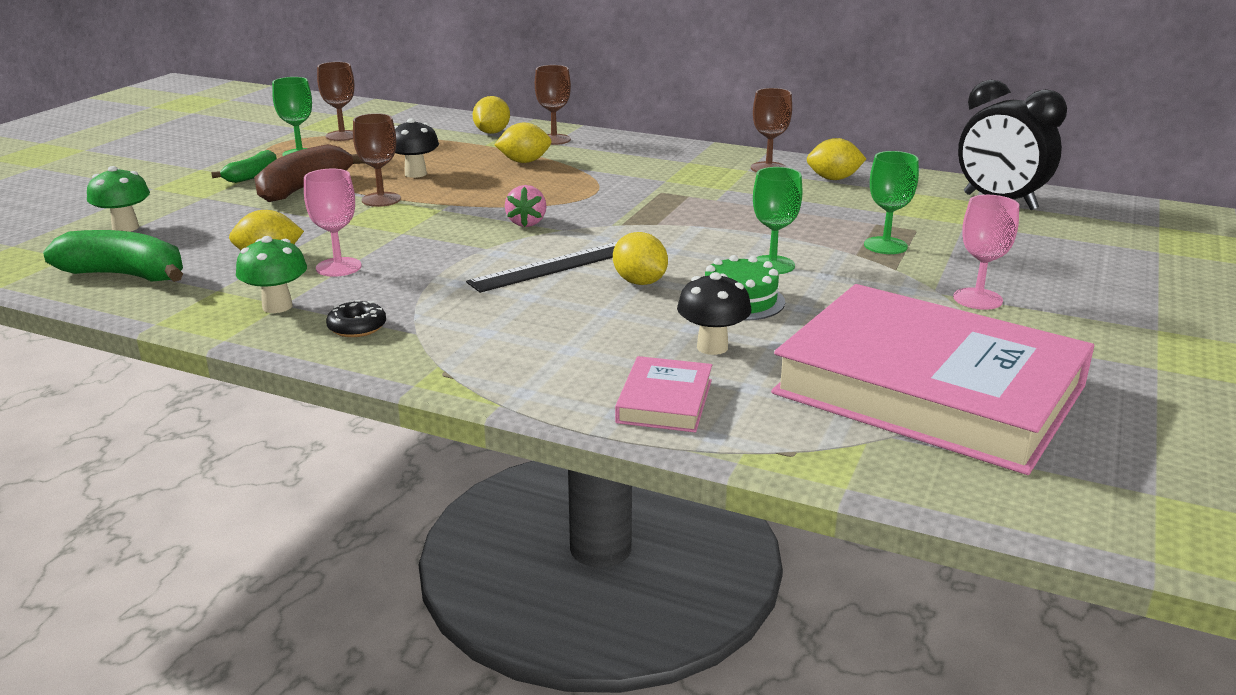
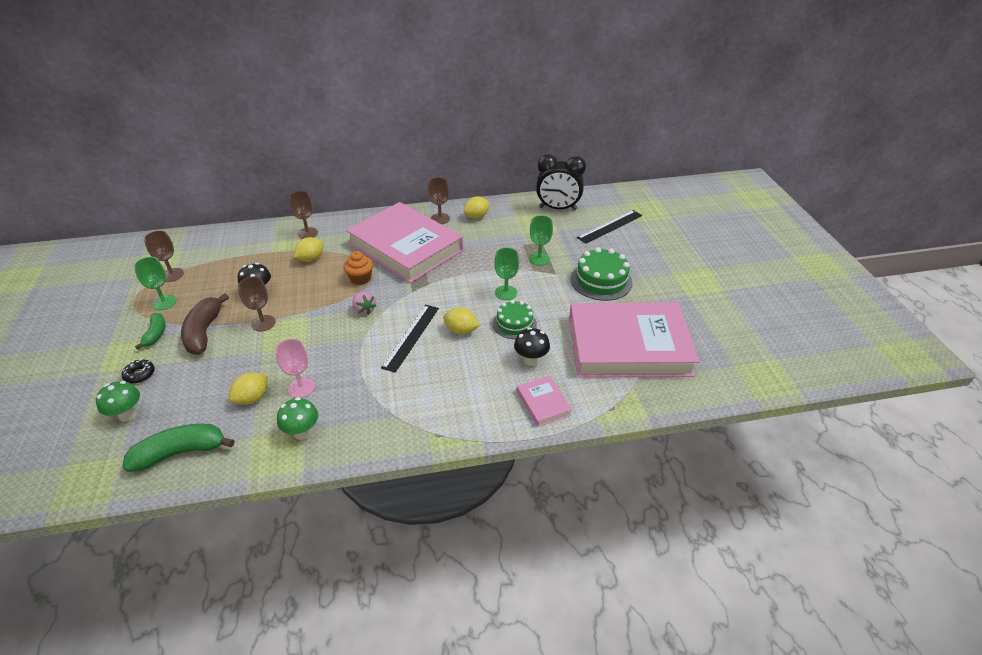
camera: 35 degrees left, 15 degrees up
black donut [326,300,386,337] -> black donut moved to [122,359,155,384]
yellow lemon [473,96,510,134] -> none
pink goblet [953,195,1019,310] -> green cake [571,247,633,301]
none -> orange cupcake [344,251,373,285]
none -> pink book [346,202,463,283]
none -> black ruler [577,210,642,244]

